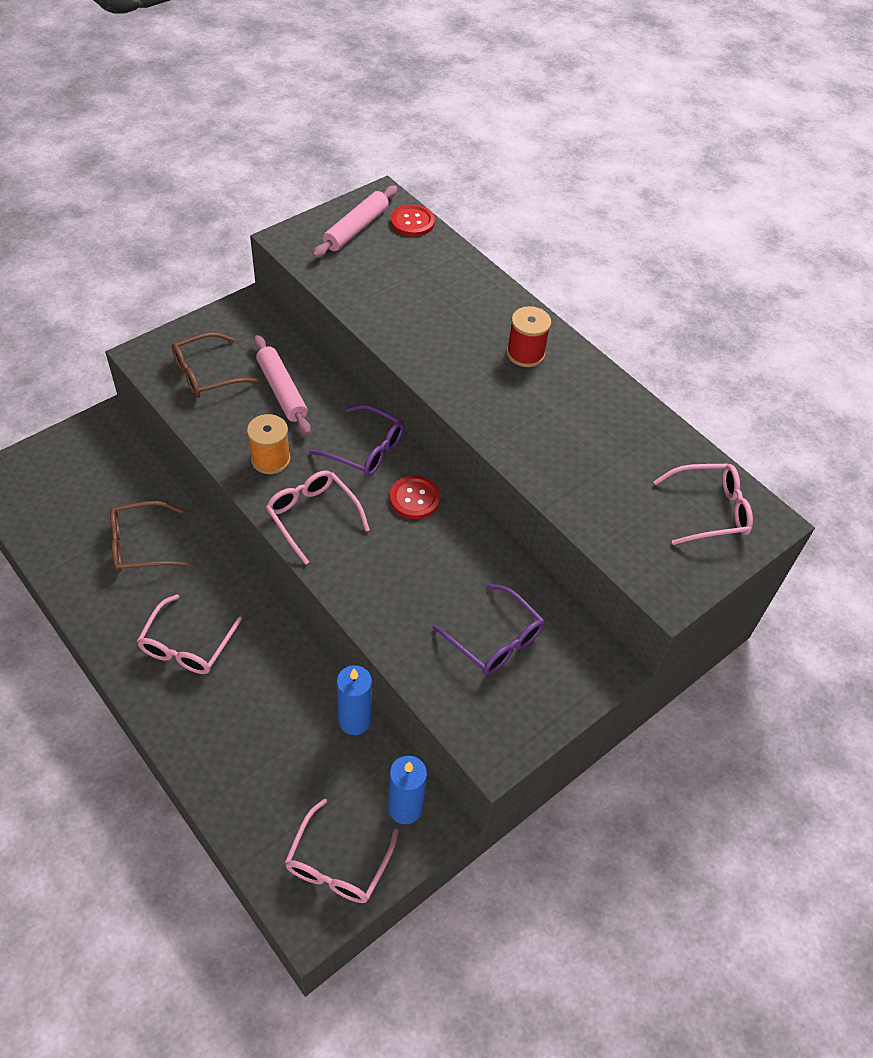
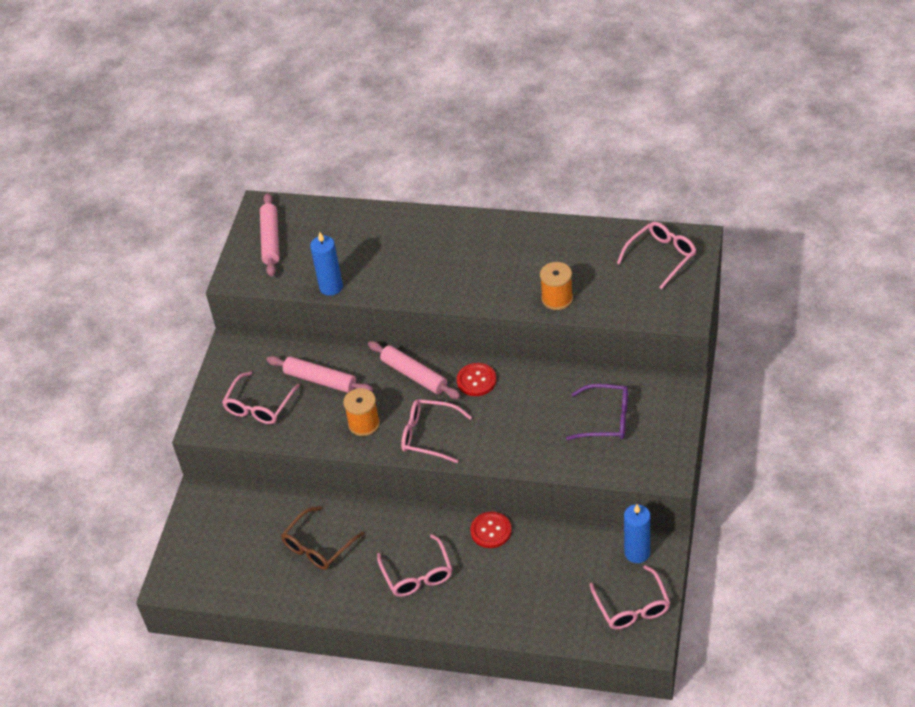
camera: 30 degrees left, 5 degrees down
brown glasses [172,332,259,398] -> pink glasses [222,371,300,424]
purple glasses [309,404,404,477] -> pink rolling pin [368,341,460,399]
blue candle [336,665,372,735] -> blue candle moved to [310,232,343,296]
red button [391,204,435,237] -> red button moved to [470,512,512,548]
red spool [507,306,551,367] -> none
none -> orange spool [540,262,573,310]

